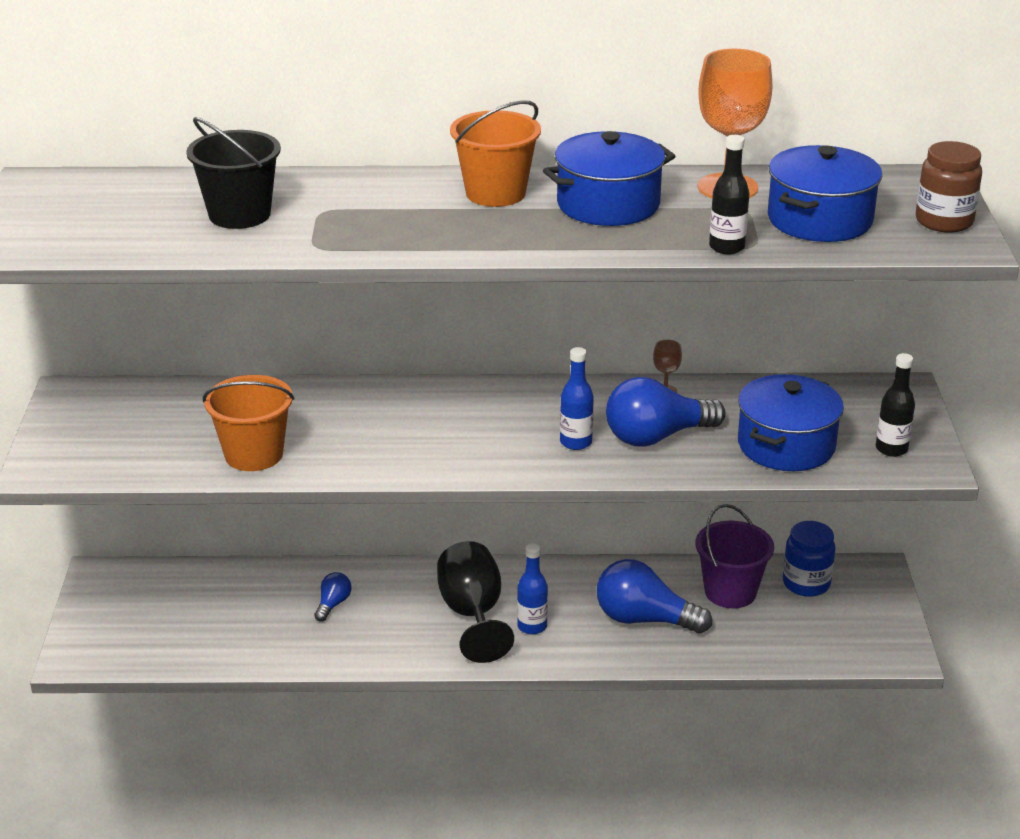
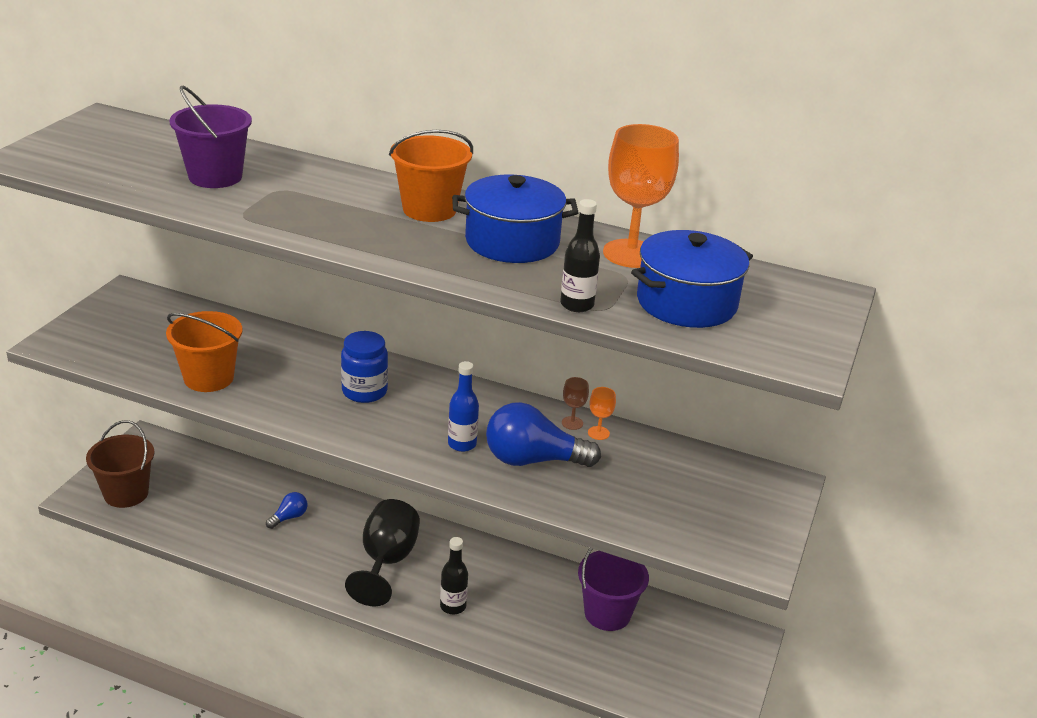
camera: 20 degrees right, 0 degrees up
black bucket [186,117,281,229] -> purple bucket [170,86,252,188]
blue bottle [517,544,548,634] -> none
blue light bulb [597,559,712,634] -> none
blue pot [738,374,844,471] -> none
blue jar [783,521,836,597] -> blue jar moved to [341,331,388,403]
black bottle [876,353,915,457] -> black bottle moved to [440,537,468,614]
brown jar [916,141,982,233] -> none
none -> brown bucket [86,420,154,508]
none -> orange goblet [588,387,616,440]

